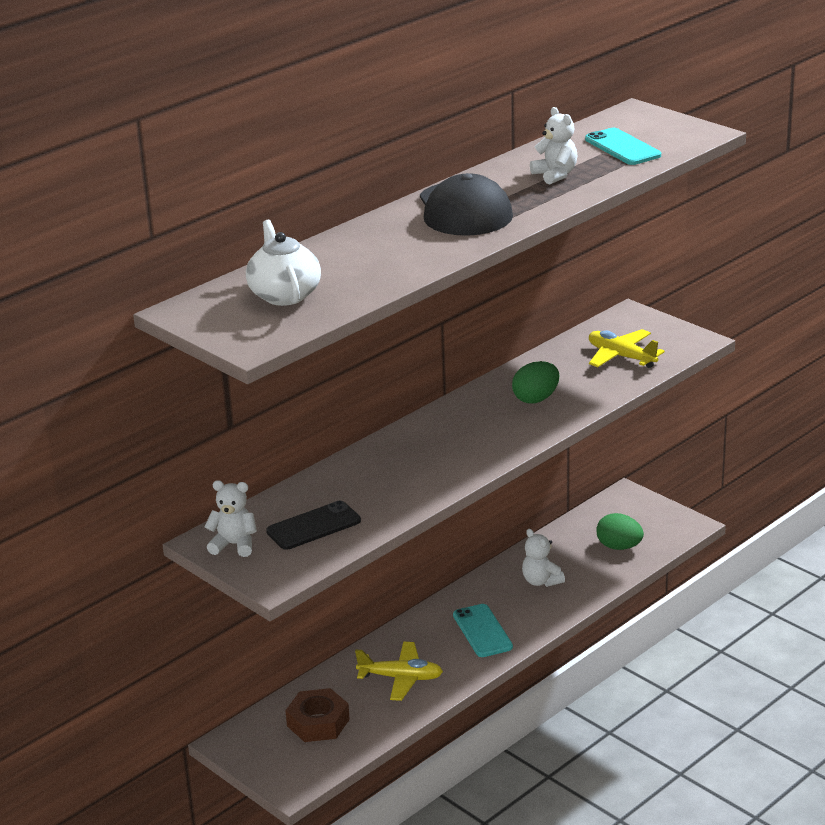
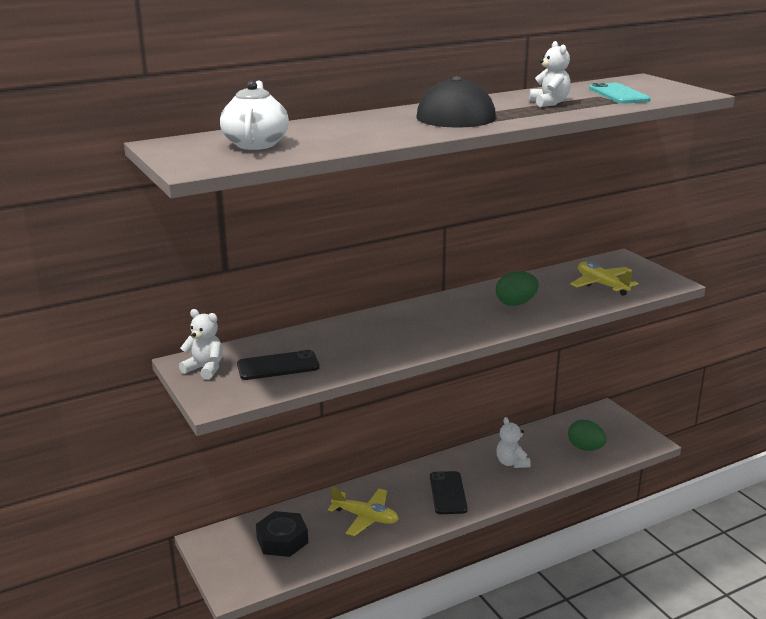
camera: 15 degrees right, 5 degrees down
brown nut [285,688,350,742] -> black nut [256,511,308,557]
turquoise phone [453,604,513,657] -> black phone [430,471,468,514]

